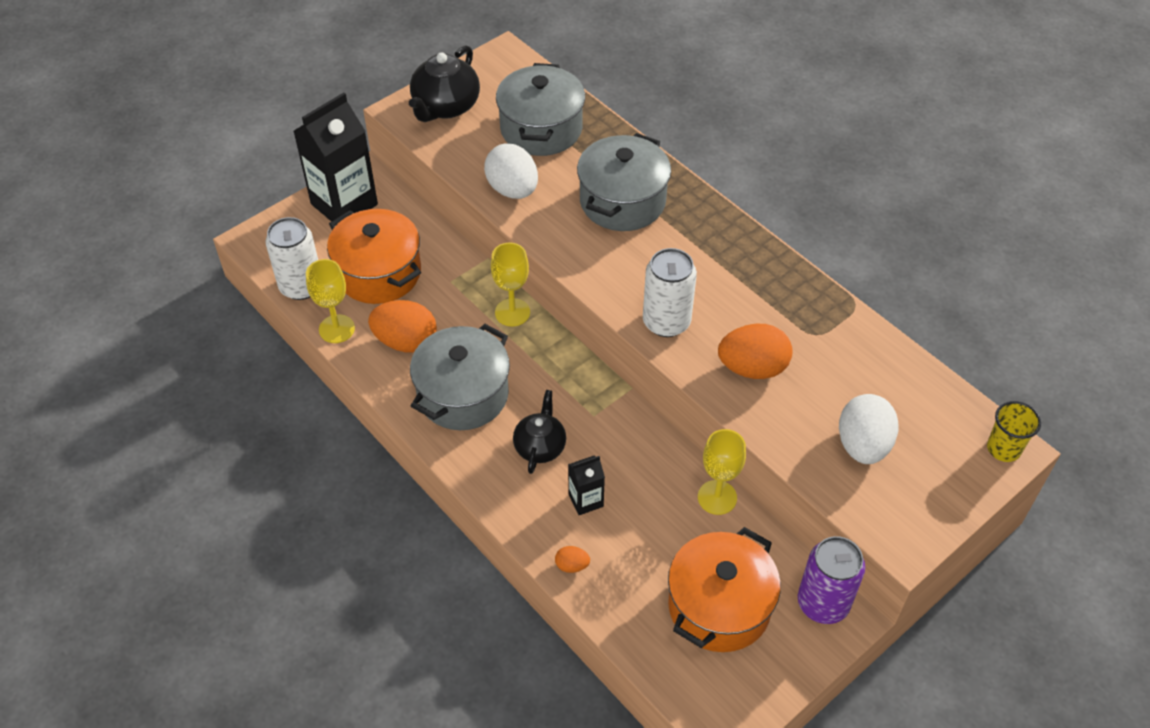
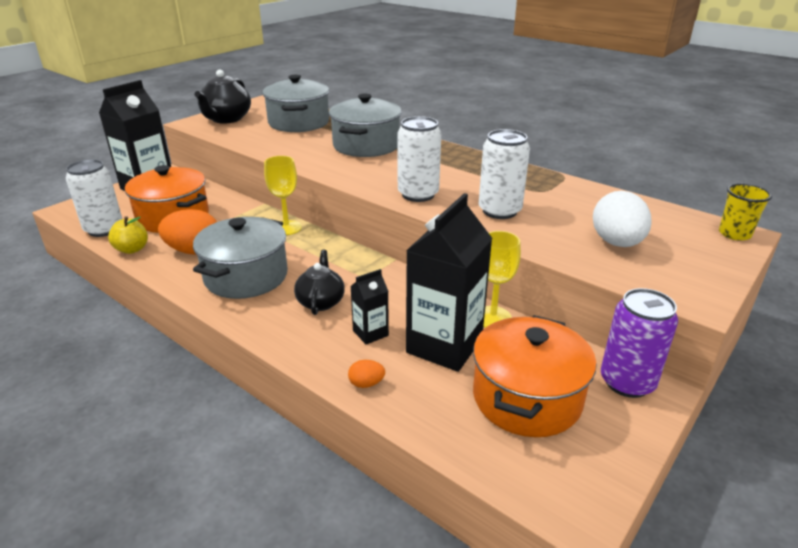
camera: 10 degrees left, 20 degrees down
yellow goblet [306,259,355,343] -> yellow apple [108,216,148,254]
white egg [484,144,538,199] -> none
orange egg [718,324,793,379] -> white can [479,129,530,219]
none -> black carton [406,193,493,372]

